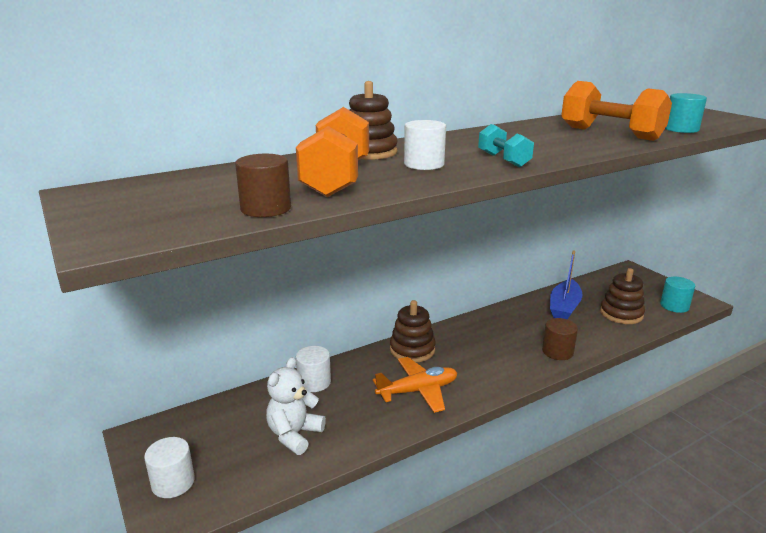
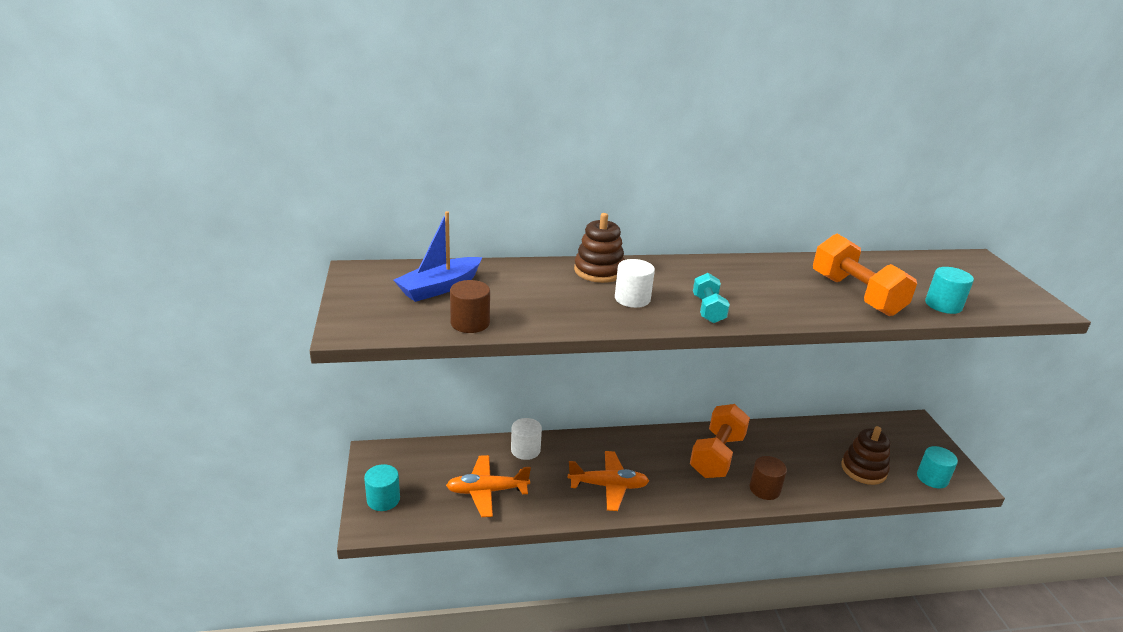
camera: 20 degrees right, 5 degrees up
white cylinder [144,437,195,498] -> turquoise cylinder [364,464,400,511]
white teddy bear [266,357,326,455] -> orange plane [446,455,531,517]
orange dumbbell [296,107,369,197] -> orange dumbbell moved to [690,404,750,478]
brown stacking toy [390,300,436,362] -> none
blue boat [550,250,582,320] -> blue boat moved to [394,211,482,302]

